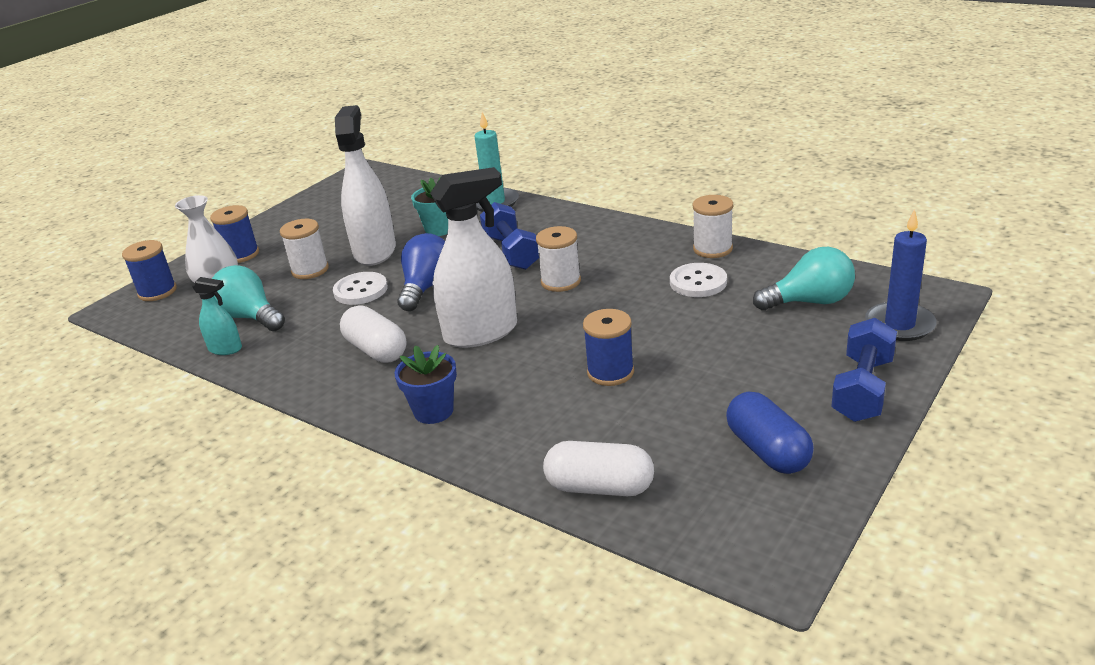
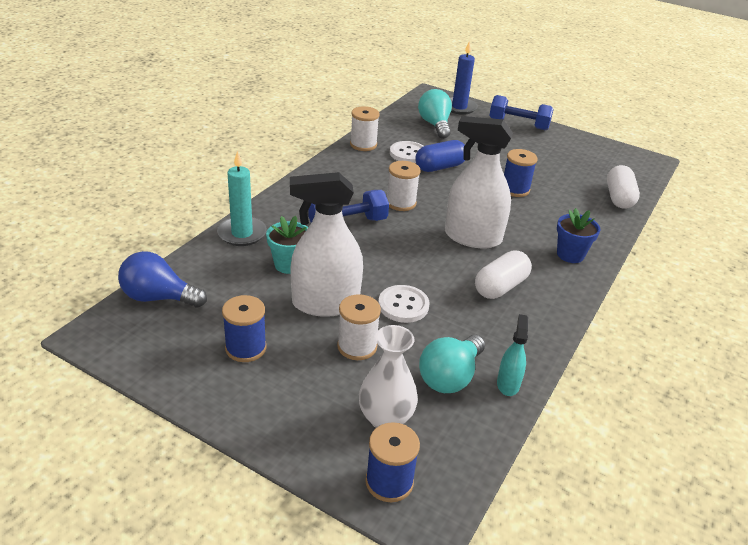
camera: 100 degrees left, 5 degrees up
blue spool [210,205,259,263] -> blue spool moved to [222,295,266,362]
blue light bulb [397,233,445,311] -> blue light bulb moved to [118,251,207,308]
white spray bottle [430,167,517,348] -> white spray bottle turned 45 degrees counterclockwise [445,116,513,248]
blue capsule [726,391,814,474] -> blue capsule moved to [415,140,465,172]

